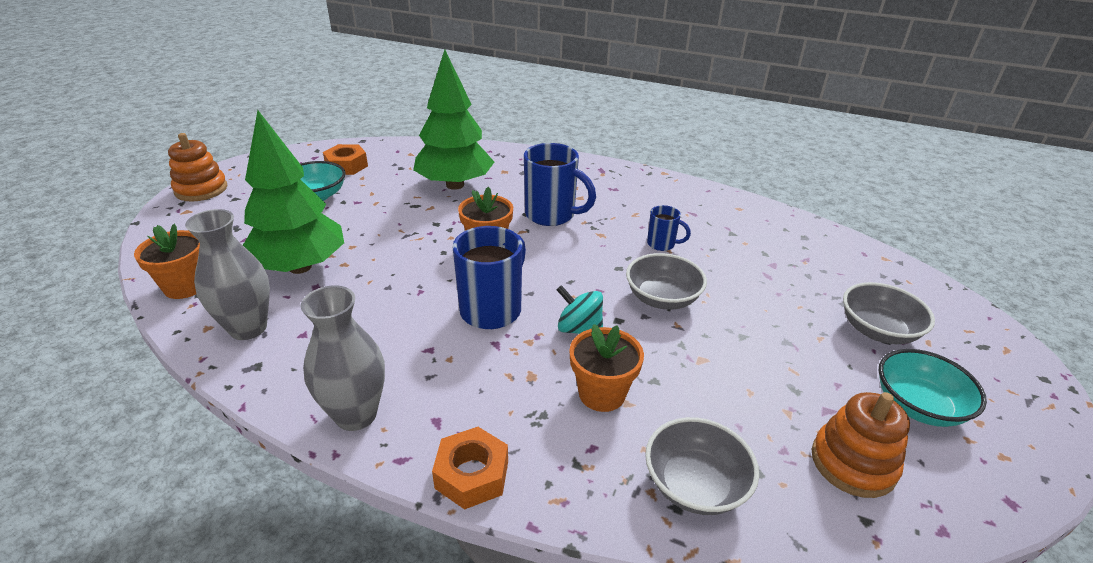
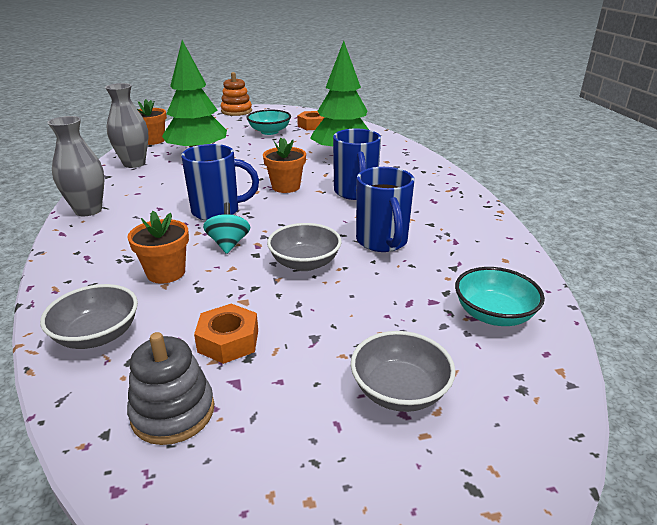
camera: 55 degrees right, 5 degrees down
orange nut [432,427,508,510] -> orange nut moved to [194,304,258,364]
blue mug [647,205,691,251] -> blue mug [356,167,415,252], size x1.91
orange stacking toy [812,392,910,498] -> grey stacking toy [127,332,214,445]
turquoise bowl [879,349,987,427] -> turquoise bowl moved to [455,267,545,326]

